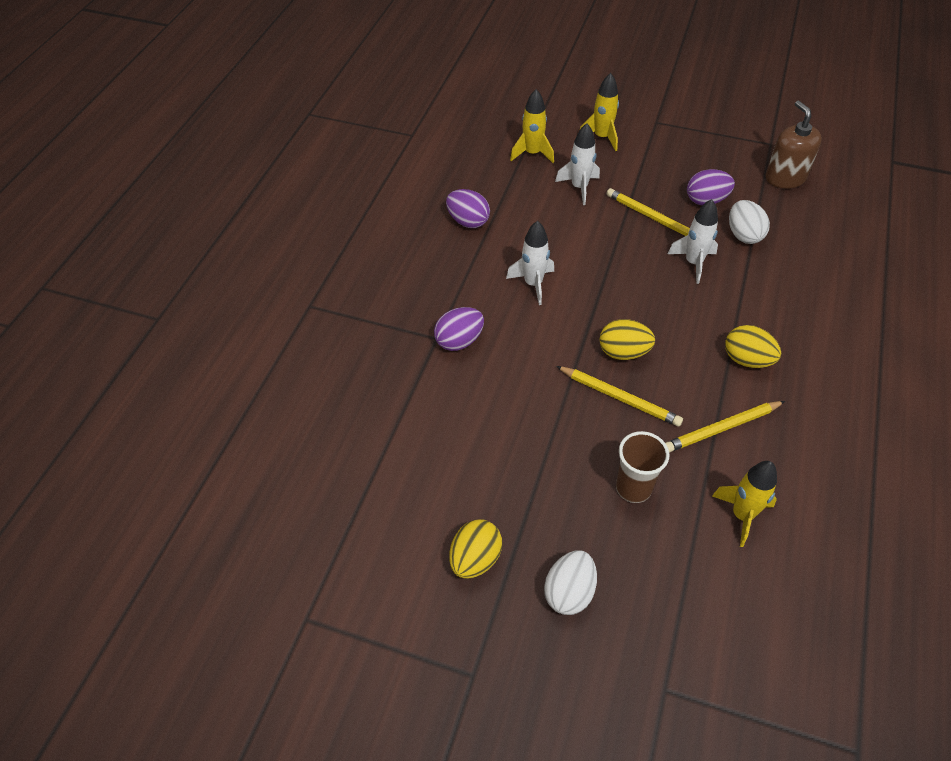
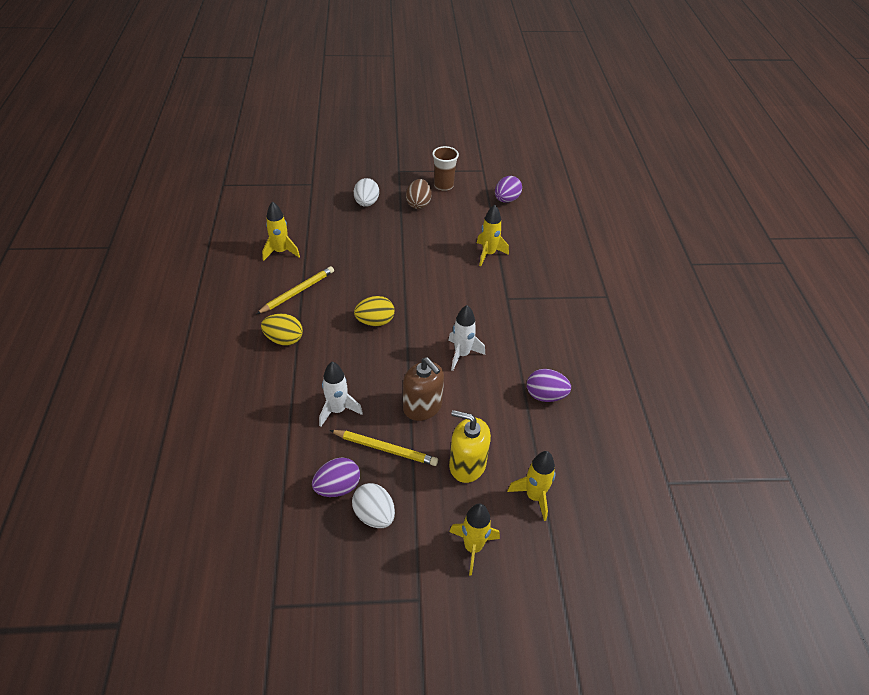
camera: 155 degrees right, 5 degrees down
purple egg [434,307,484,351] -> purple egg moved to [495,176,522,203]
yellow egg [449,520,502,579] -> brown egg [406,179,432,209]
white rocket [555,123,600,205] -> yellow soap dispenser [449,410,491,483]
yellow pencil [556,366,683,427] -> none
brown cup [616,431,669,503] -> brown cup moved to [432,146,459,191]
white egg [729,200,770,244] -> white egg moved to [352,483,395,528]
brown soap dispenser [766,101,822,189] -> brown soap dispenser moved to [403,357,444,421]
none -> yellow rocket [477,205,509,266]

